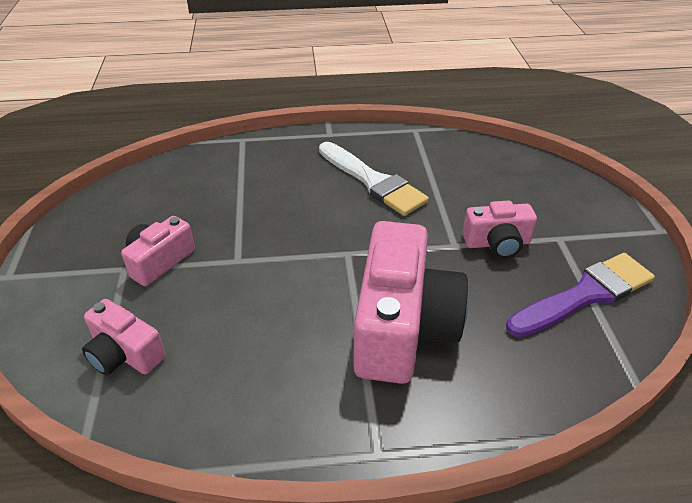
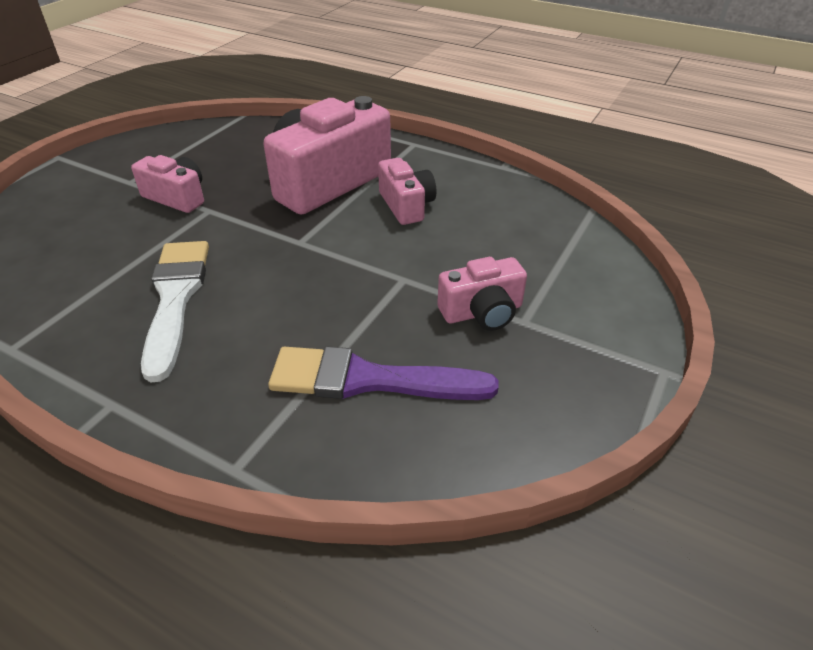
camera: 145 degrees left, 0 degrees up
pink camera [82,299,166,375] -> pink camera moved to [378,158,436,225]
purple brush [506,253,655,337] -> purple brush moved to [268,346,499,400]

